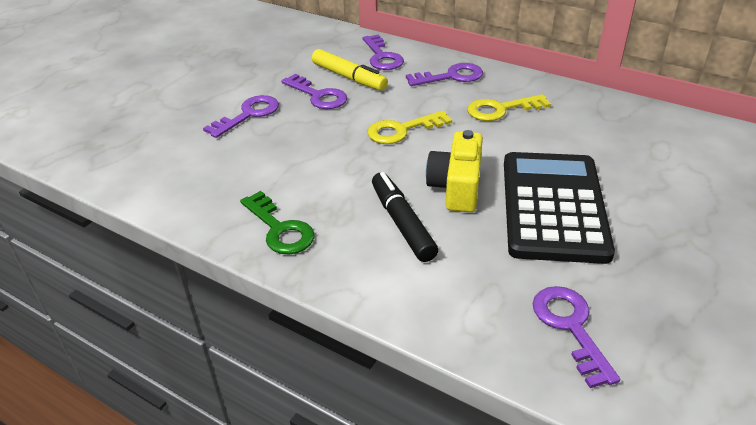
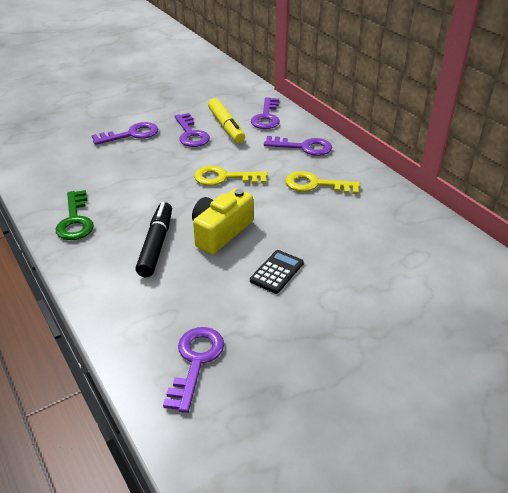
camera: 25 degrees right, 0 degrees up
black calculator [504,152,615,264] -> black calculator [250,250,304,294], size x0.40

